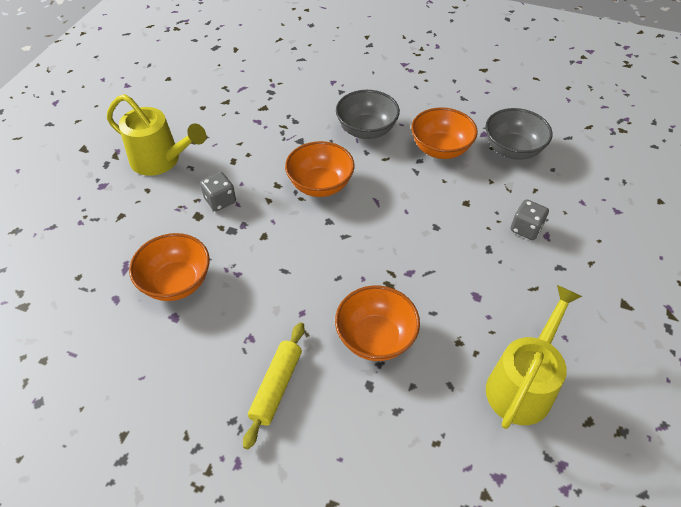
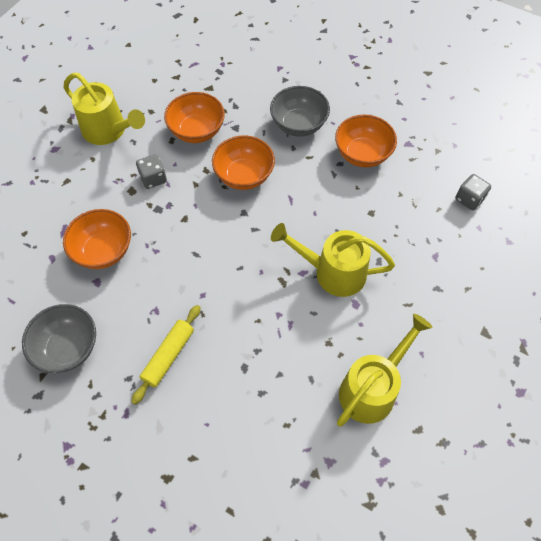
camera: 10 degrees right, 10 degrees up
orange bowl [335,285,420,361] -> orange bowl moved to [164,92,225,143]
grey bowl [485,108,552,160] -> grey bowl moved to [22,304,96,373]
grey dice [511,199,549,240] -> grey dice moved to [455,174,491,210]
none -> yellow watering can [271,223,395,297]

